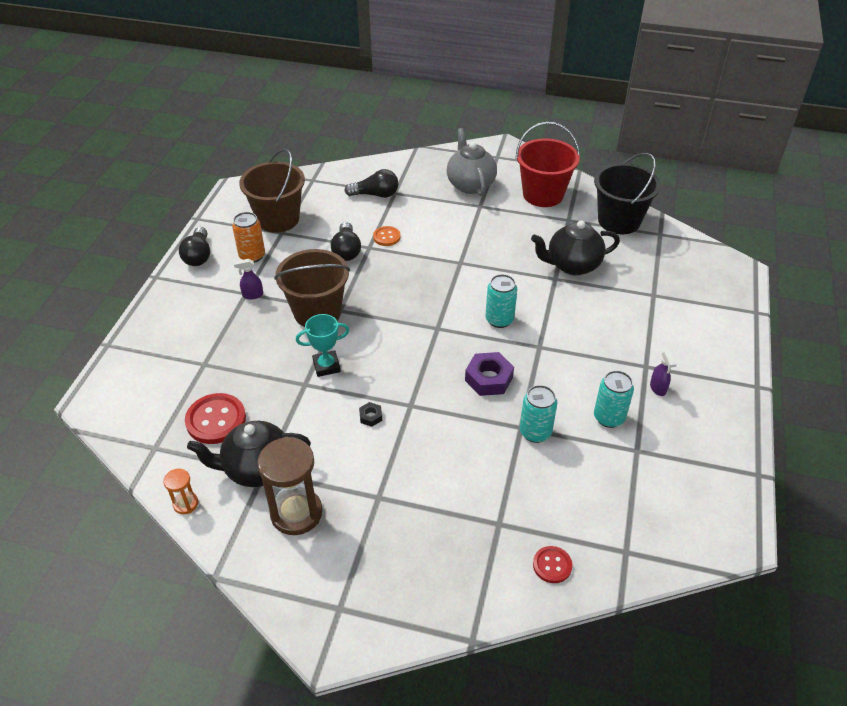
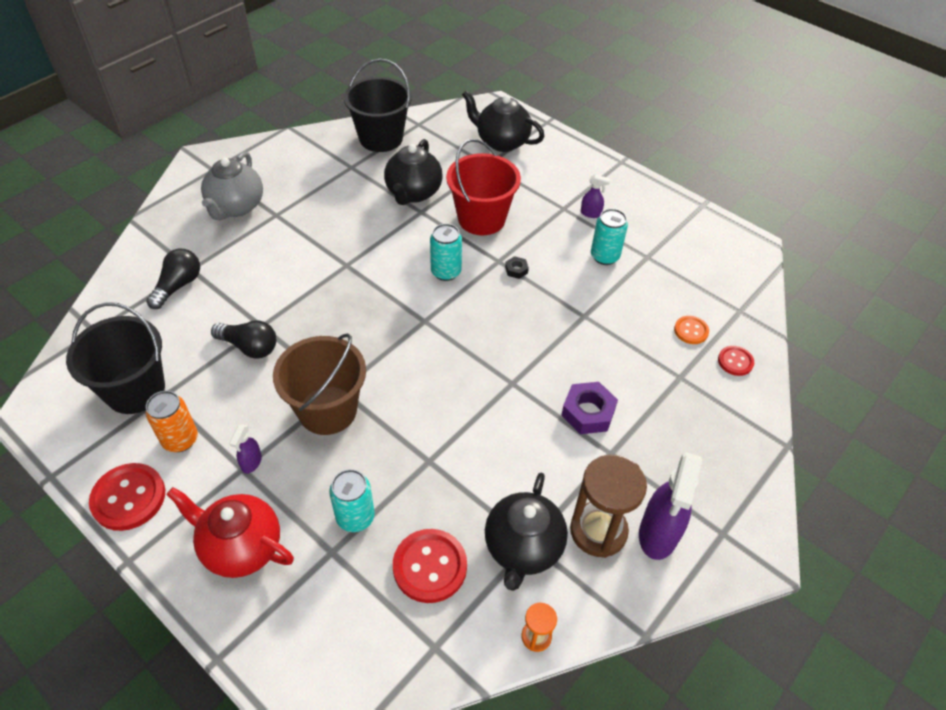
camera: 65 degrees left, 5 degrees up
black light bulb [179,227,210,266] -> red button [89,463,165,531]
brown bucket [239,149,305,233] -> black bucket [66,302,165,414]
turquoise trophy [296,314,350,377] -> none
black nut [359,402,382,427] -> black nut moved to [505,256,529,279]
orange button [373,226,401,246] -> orange button moved to [674,316,709,344]
grey teapot [447,128,497,196] -> grey teapot turned 90 degrees counterclockwise [201,151,263,220]
purple nut [465,352,514,396] -> purple nut moved to [561,382,618,434]
red bucket [516,122,580,207] -> red bucket moved to [446,139,521,235]
turquoise can [520,385,557,443] -> turquoise can moved to [329,469,375,532]
none -> red teapot [166,487,294,578]
none -> black teapot [462,90,544,152]
none -> purple spray bottle [639,452,702,560]

